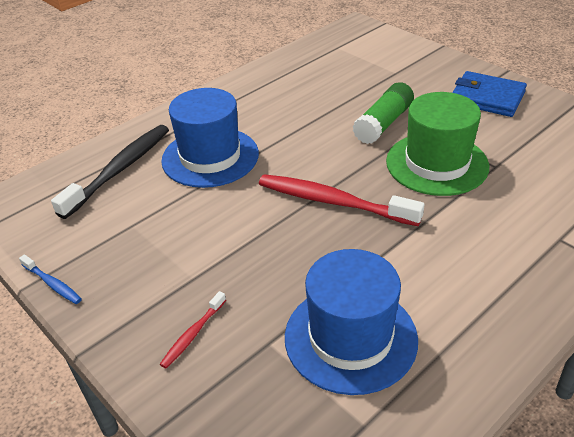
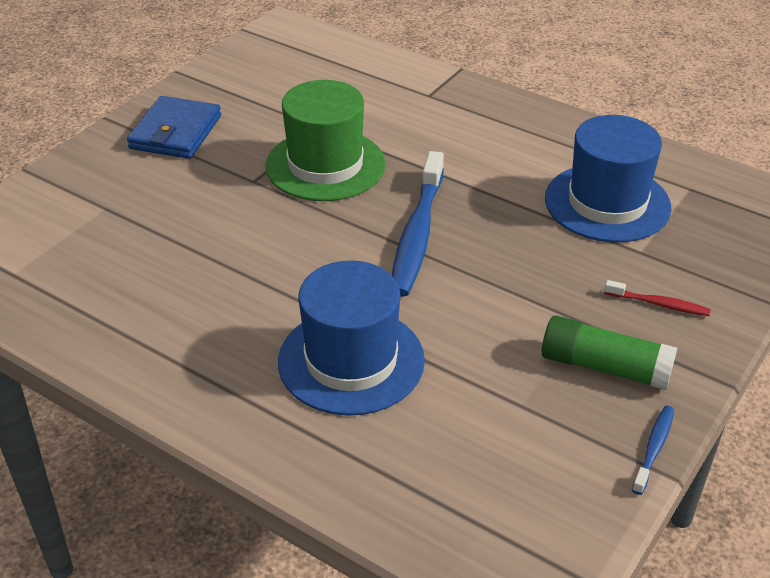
camera: 105 degrees left, 0 degrees up
black toothbrush [51,125,169,219] -> none
red toothbrush [259,174,424,226] -> blue toothbrush [392,151,444,297]
green glue stick [353,82,414,144] -> green glue stick moved to [542,315,677,390]

